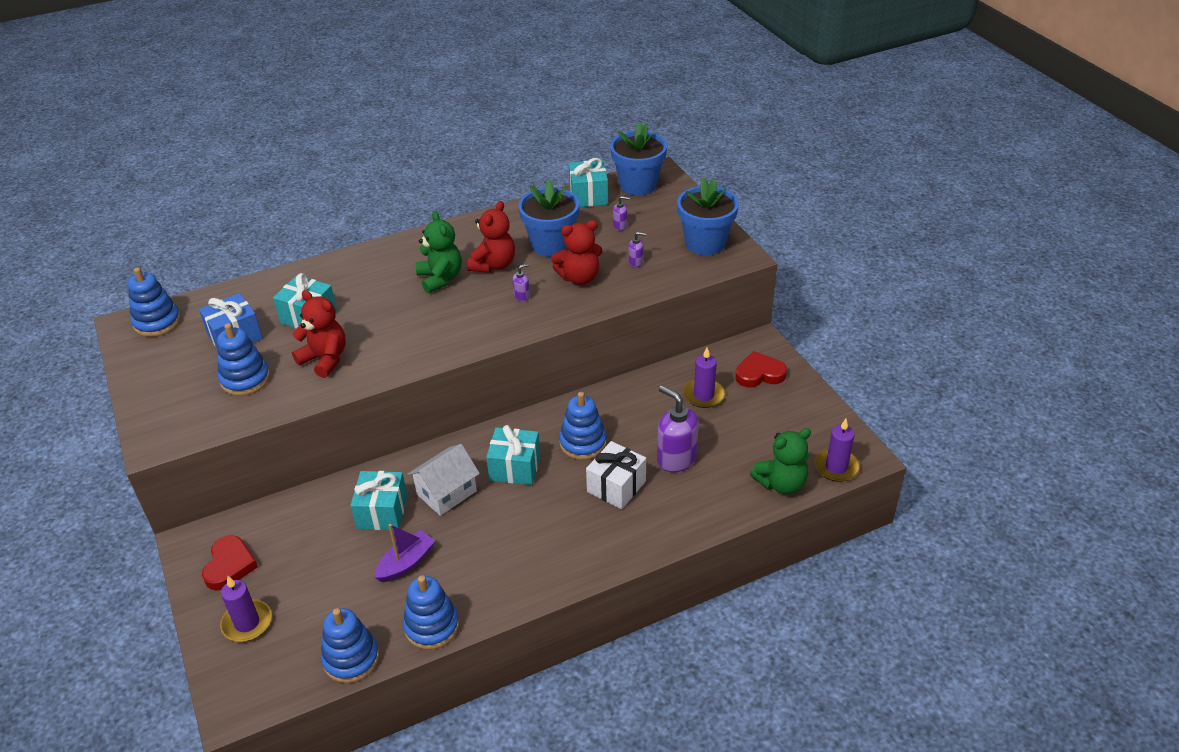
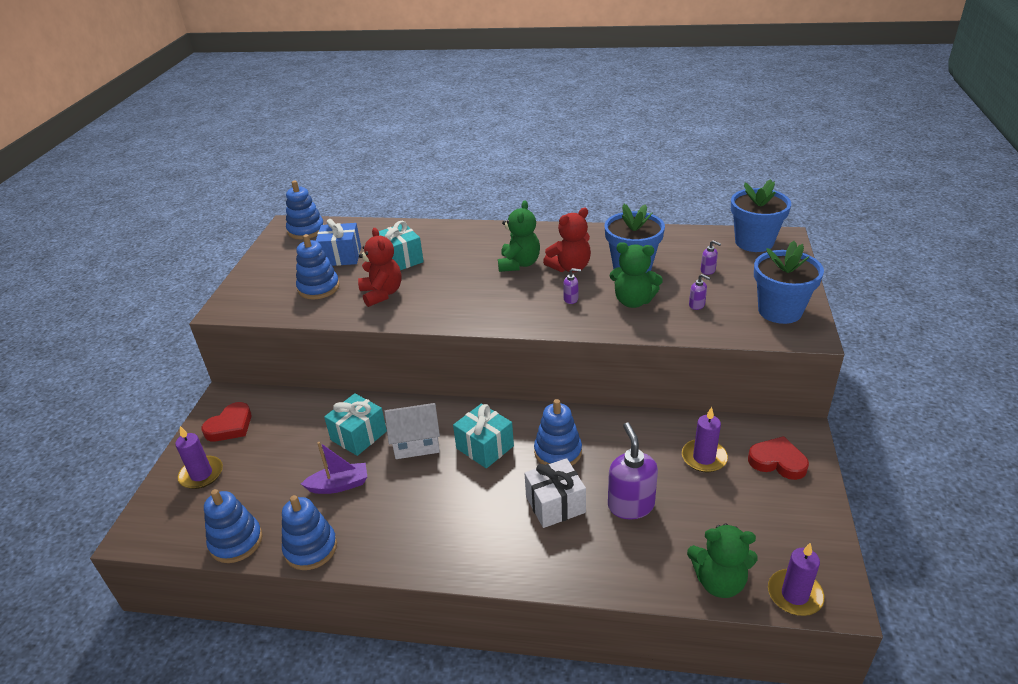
camera: 35 degrees right, 5 degrees down
red teddy bear [551,220,602,285] -> green teddy bear [609,242,663,308]
turquoise gift [568,158,608,207] -> none

